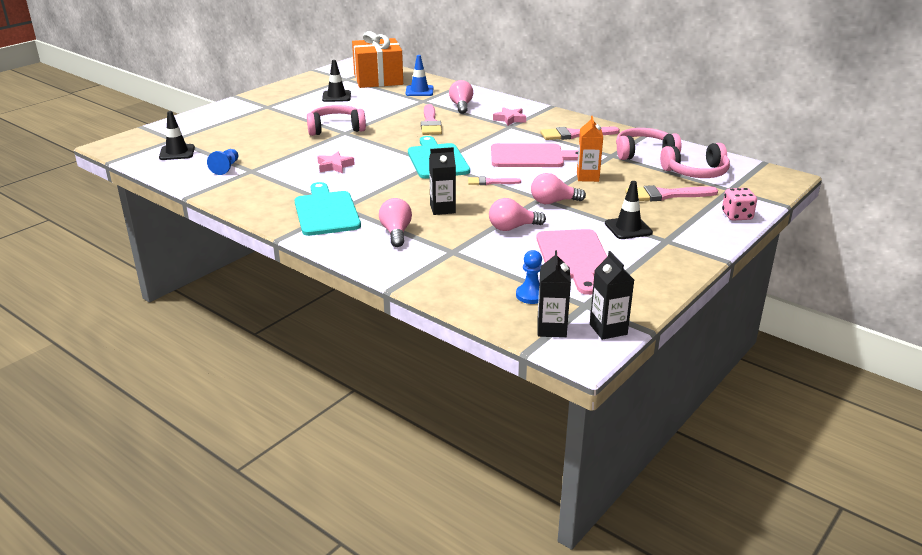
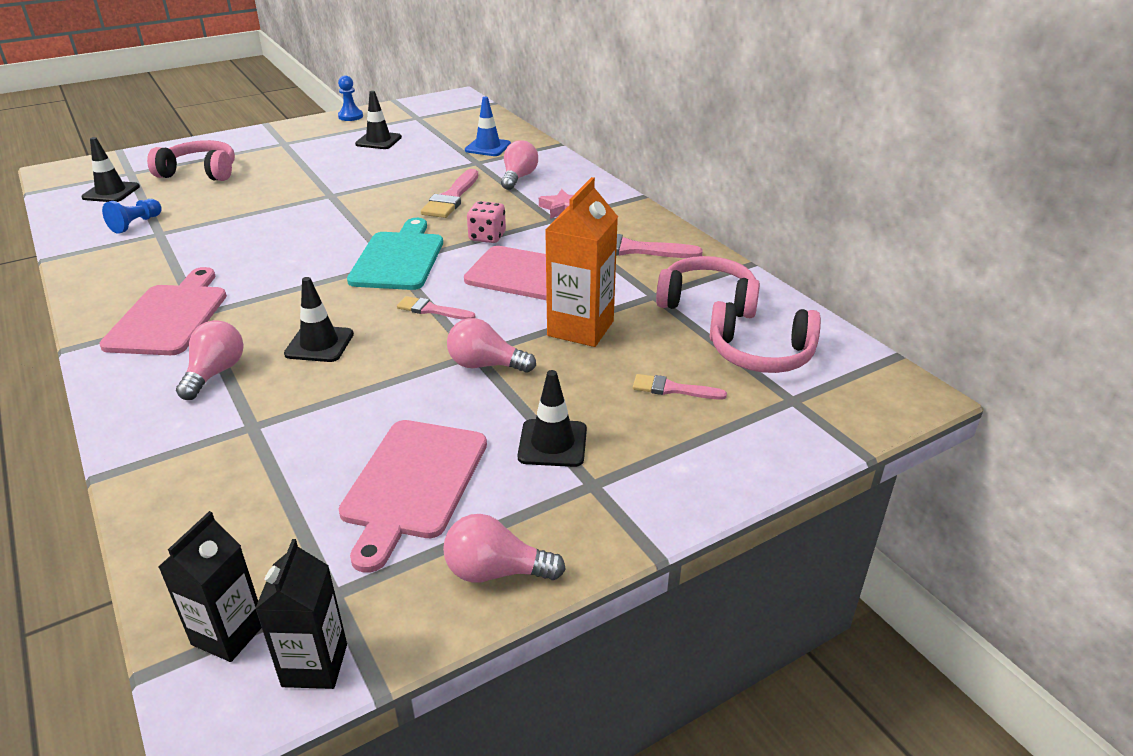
camera: 20 degrees right, 5 degrees up
turquoise cutting board [295,182,361,236] -> pink cutting board [99,267,227,355]
pink headphones [307,105,366,136] -> pink headphones moved to [147,140,235,181]
pink star [317,152,355,173] -> none
orange gift [352,31,403,88] -> none
black carton [429,147,456,215] -> black traffic cone [284,277,354,362]
pink light bulb [489,198,546,231] -> pink light bulb moved to [443,514,566,583]
blue pawn [516,250,542,304] -> blue pawn moved to [338,75,363,121]
orange carton [577,116,603,182] -> orange carton [545,177,618,347], size x1.54
pink brush [625,185,718,201] -> pink brush [633,374,727,400], size x0.59
pink dice [722,188,757,221] -> pink dice moved to [467,201,506,243]

